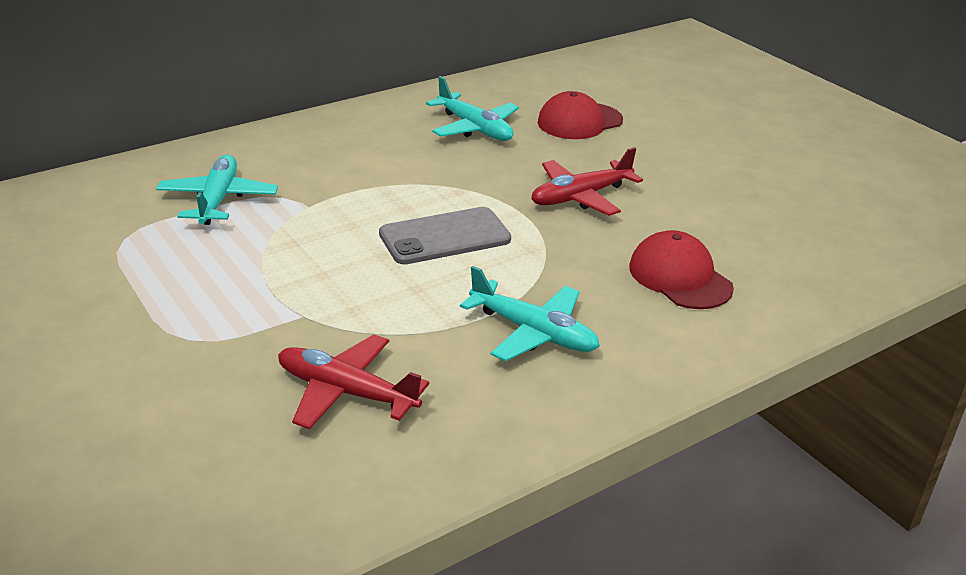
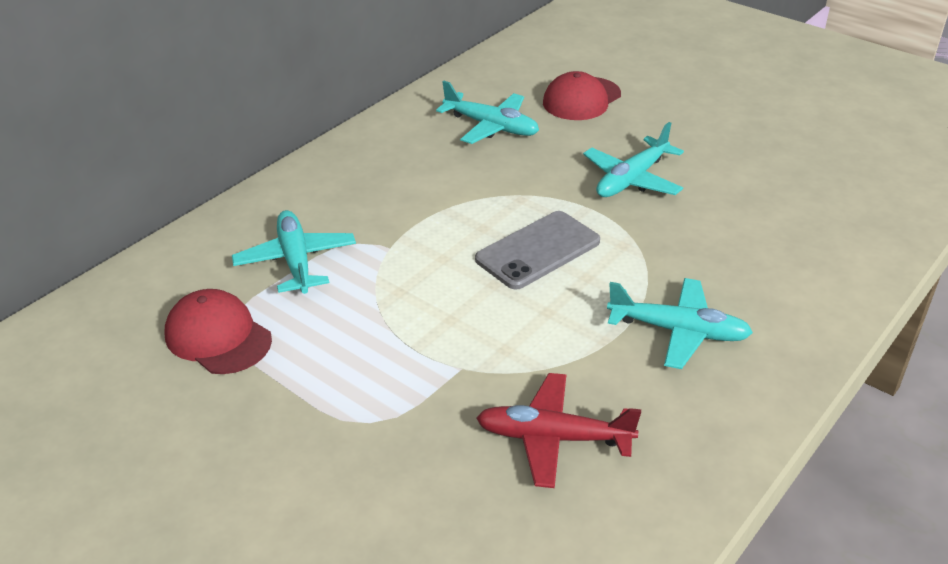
camera: 15 degrees left, 5 degrees up
red plane [531,147,643,216] -> turquoise plane [583,122,684,197]
red cap [629,230,734,309] -> red cap moved to [164,289,272,374]

